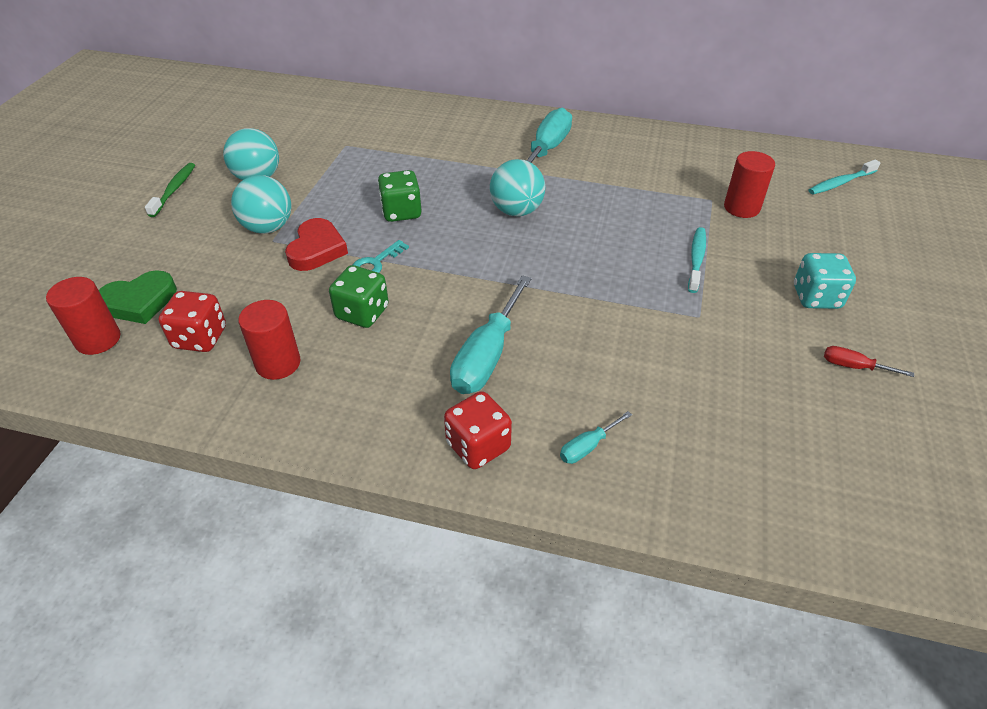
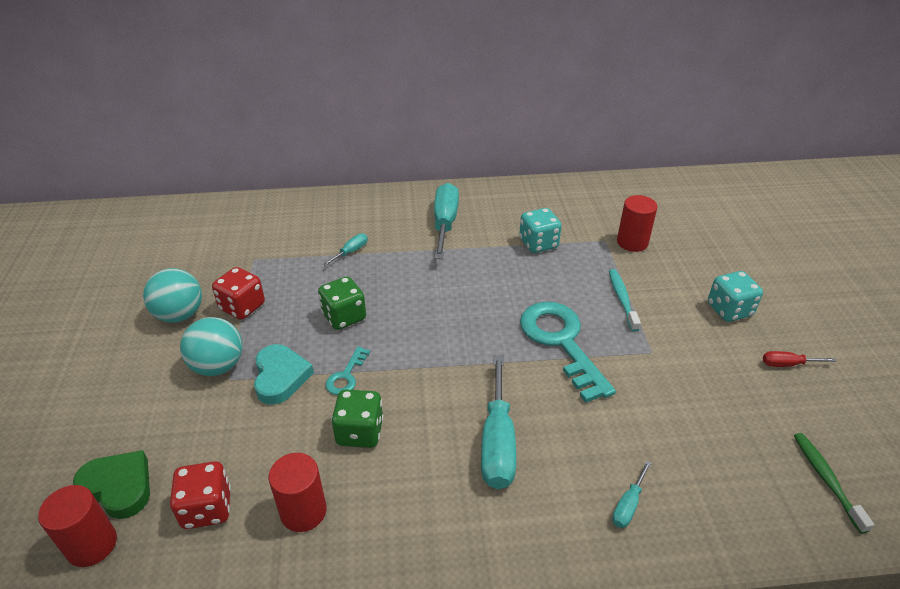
camera: 20 degrees left, 5 degrees down
green heart [99,270,177,324] -> green heart turned 105 degrees counterclockwise [73,450,150,519]
green toothbrush [145,163,195,217] -> green toothbrush moved to [794,433,874,534]
red heart [285,218,348,271] -> turquoise heart [254,344,314,405]
red dice [444,391,512,469] -> red dice moved to [212,267,265,320]
turquoise ball [490,159,545,217] -> none
turquoise toothbrush [808,160,880,195] -> none
none -> turquoise screwdriver [322,233,368,266]
none -> turquoise dice [519,208,562,253]
none -> turquoise key [520,302,616,403]

